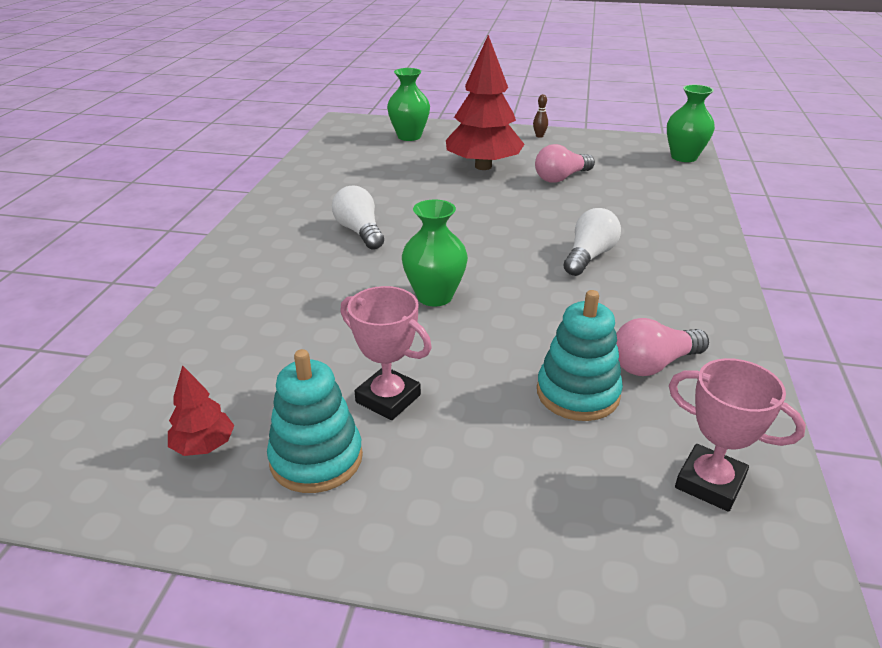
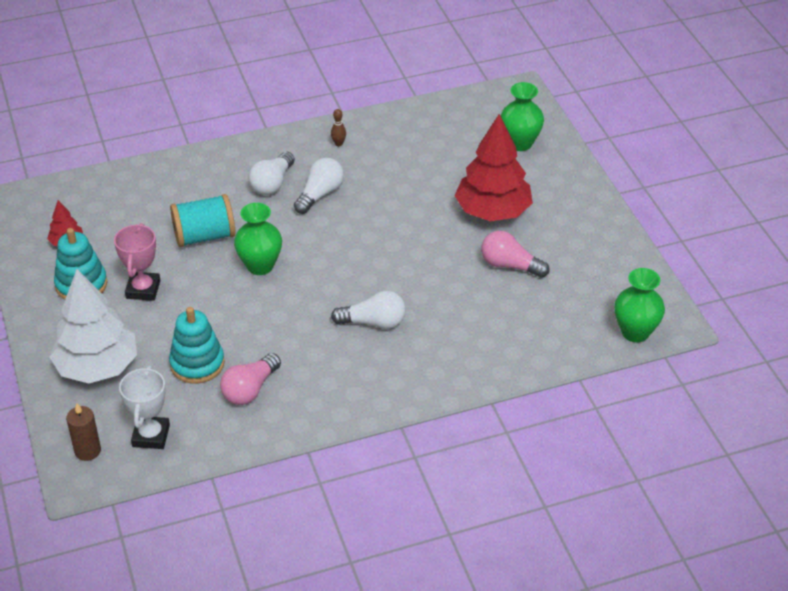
camera: 60 degrees right, 10 degrees up
brown bowling pin [533,94,548,138] -> brown bowling pin moved to [331,109,346,146]
pink light bulb [616,318,709,376] -> pink light bulb turned 90 degrees counterclockwise [220,353,281,405]
pink trophy [669,358,806,512] -> white trophy [119,366,170,449]
none -> white tree [50,269,137,384]
none -> brown candle [66,403,101,461]
none -> turquoise spool [170,194,235,247]
none -> white light bulb [248,152,295,195]

